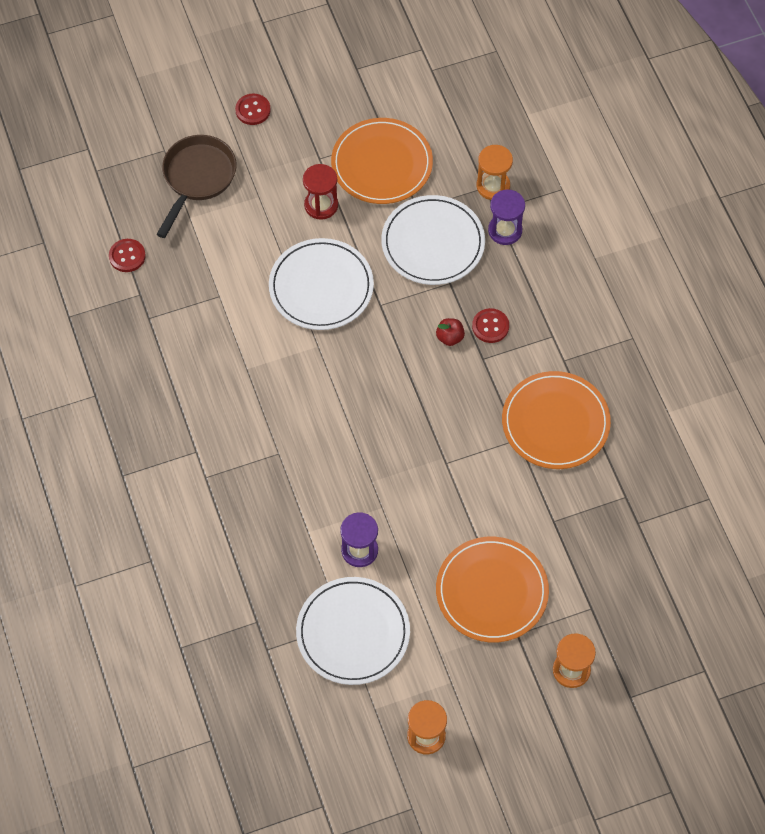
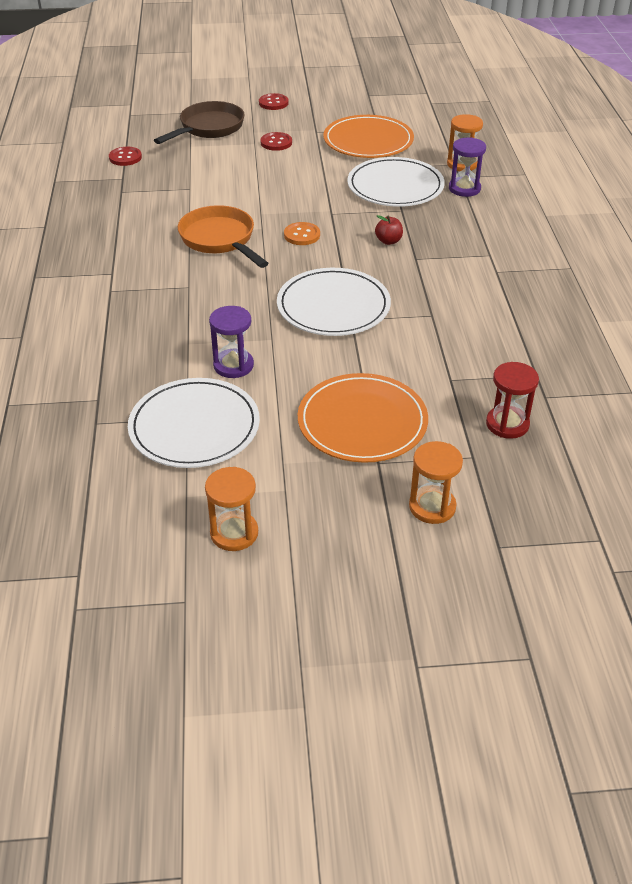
camera: 15 degrees right, 20 degrees down
white plate [269,238,374,330] -> white plate moved to [277,268,391,336]
red hourglass [303,164,338,220] -> red hourglass moved to [486,362,539,439]
red button [472,308,509,343] -> red button moved to [260,132,292,151]
orange plate [502,371,611,469] -> none
none -> orange pan [178,205,269,268]
none -> orange button [284,222,320,245]

